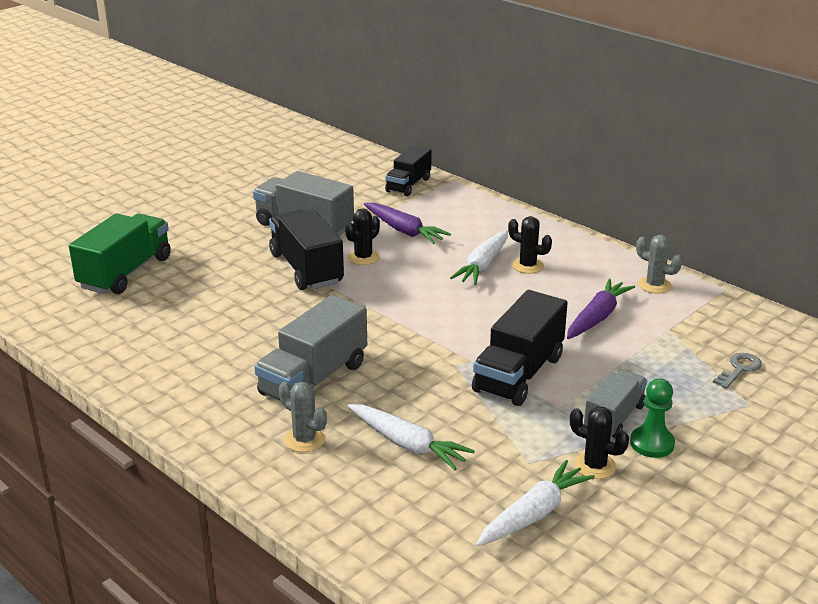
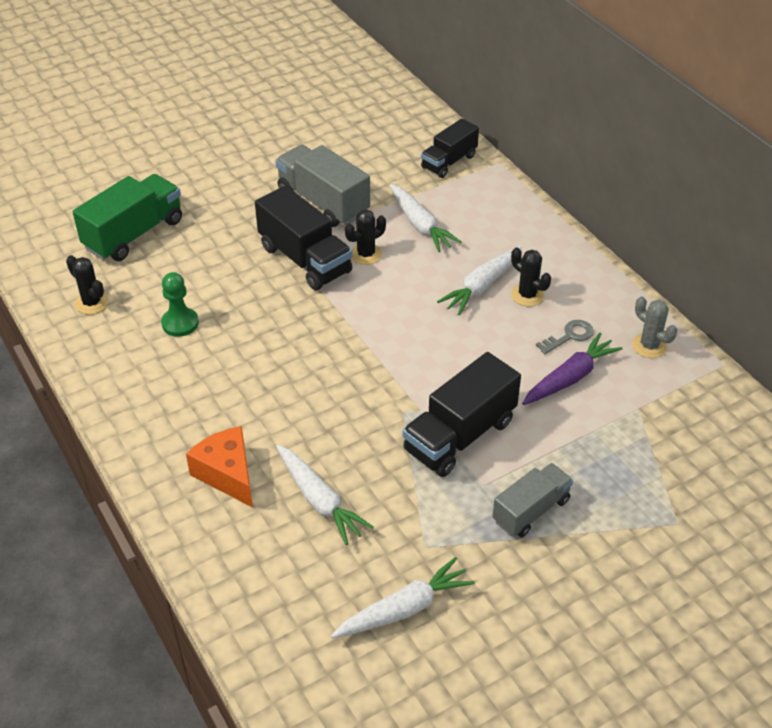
camera: 15 degrees right, 15 degrees up
grey truck [254,295,367,402] -> none
black truck [269,210,344,290] -> black truck turned 150 degrees clockwise [255,185,352,290]
grey cactus [279,382,327,452] -> orange cheese [186,426,253,508]
purple carrot [364,203,451,244] -> white carrot [390,184,462,252]
black cactus [570,407,629,479] -> black cactus moved to [66,255,109,314]
green pawn [630,378,675,458] -> green pawn moved to [161,272,199,337]
grey key [713,353,762,389] -> grey key moved to [536,320,594,354]

